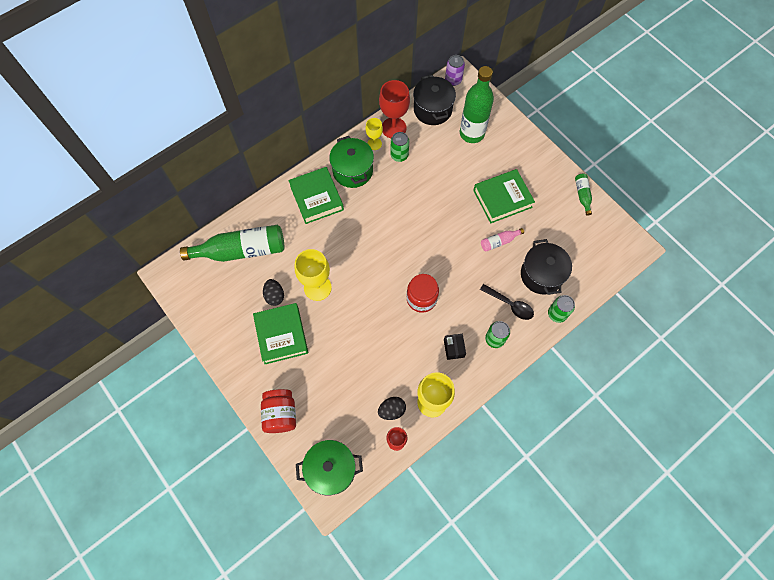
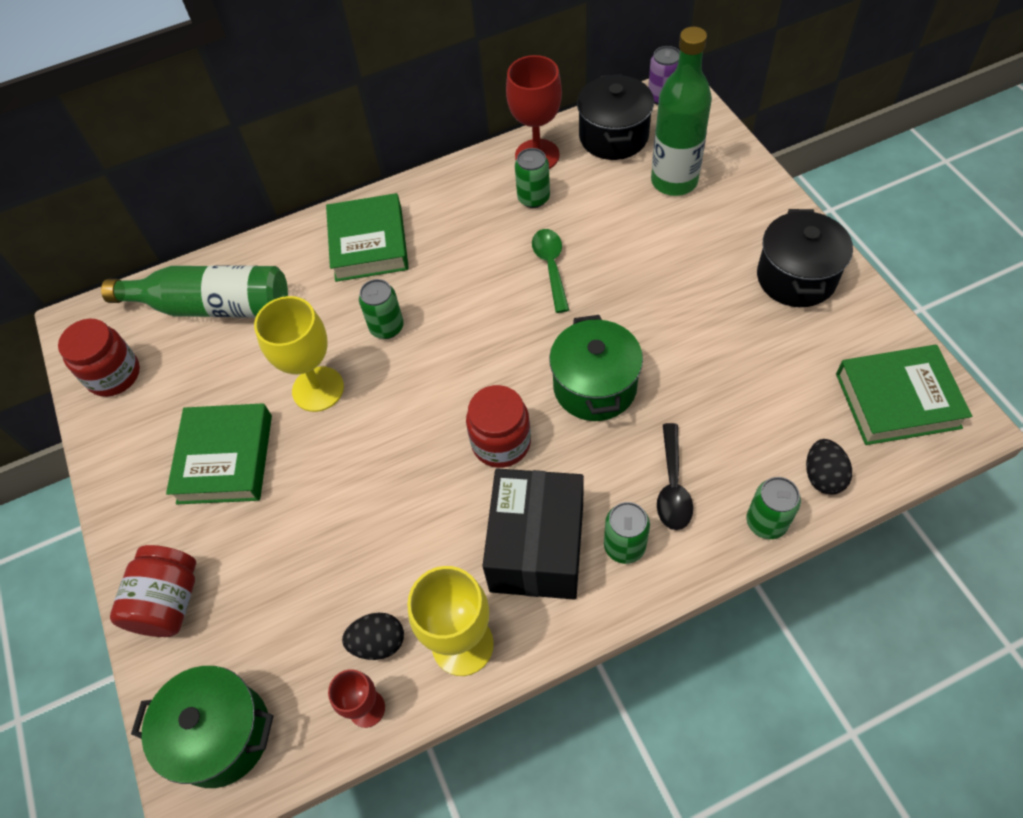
camera: 20 degrees right, 10 degrees down
black egg [263,279,284,306] -> black egg moved to [806,439,852,495]
green pot [329,136,374,188] -> green pot moved to [549,315,643,421]
yellow goblet [366,118,383,150] -> none
black box [444,334,466,360] -> black box [483,468,584,600], size x2.36
green book [473,169,535,223] -> green book moved to [836,345,972,445]
black spoon [480,284,534,320] -> black spoon turned 45 degrees clockwise [657,423,693,530]
pink bottle [481,228,524,251] -> none
black pot [521,239,572,295] -> black pot moved to [757,209,853,307]
green bottle [575,173,592,216] -> none
none -> red jar [58,319,140,397]
none -> green can [359,279,404,339]
none -> green spoon [532,229,569,313]

